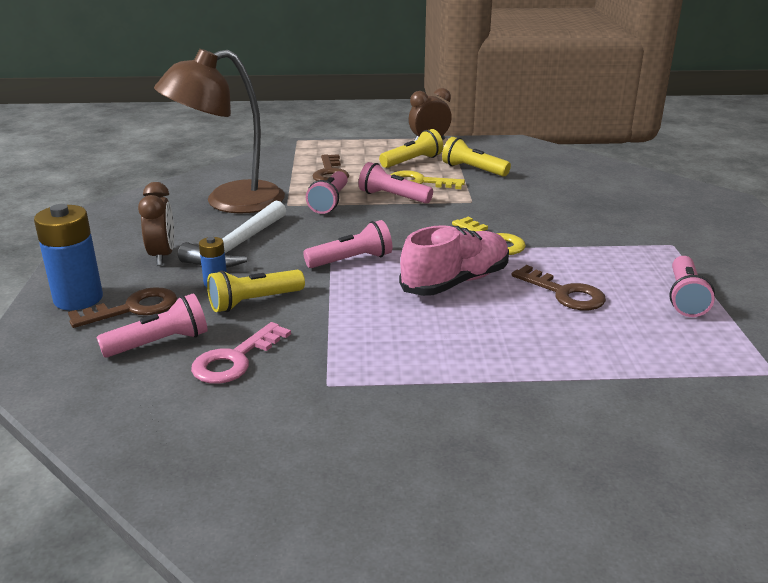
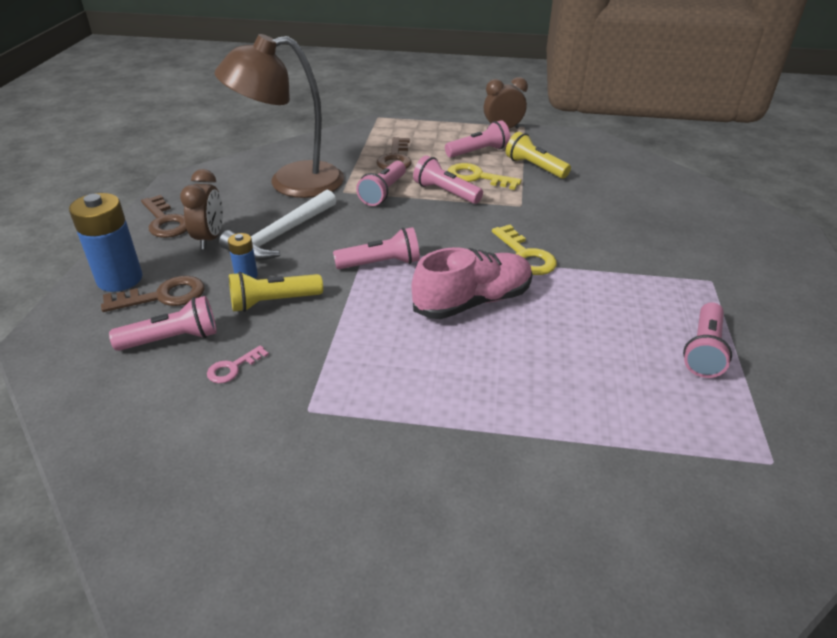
camera: 10 degrees right, 10 degrees up
pink key [191,322,291,384] -> pink key [207,345,269,383], size x0.58
yellow flashlight [379,129,443,168] -> pink flashlight [445,120,510,158]
brown key [512,265,606,310] -> brown key moved to [141,195,187,238]

